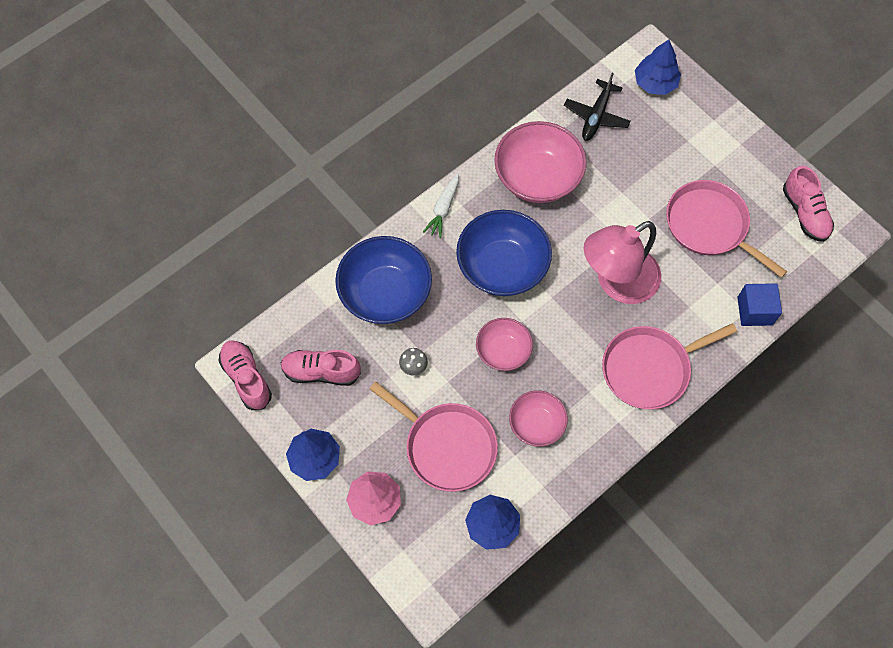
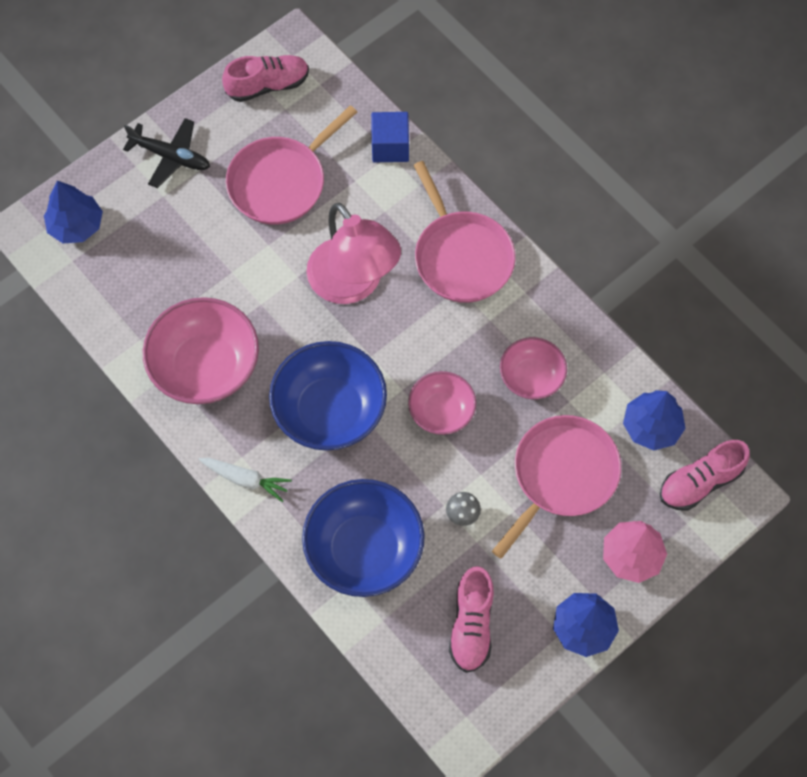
camera: 90 degrees left, 0 degrees up
pink shoe [218,340,272,410] -> pink shoe moved to [660,440,750,511]
black plane [564,73,631,141] -> black plane moved to [123,118,210,188]

